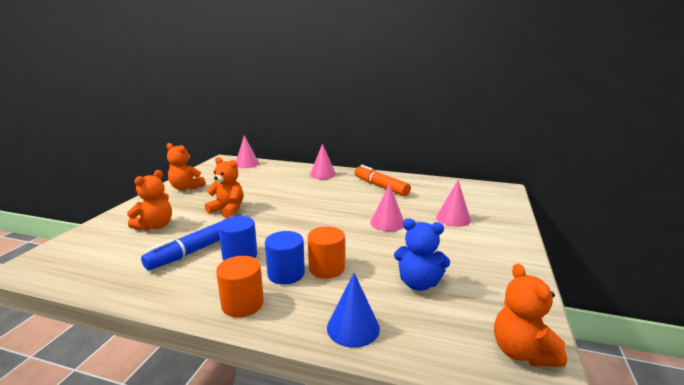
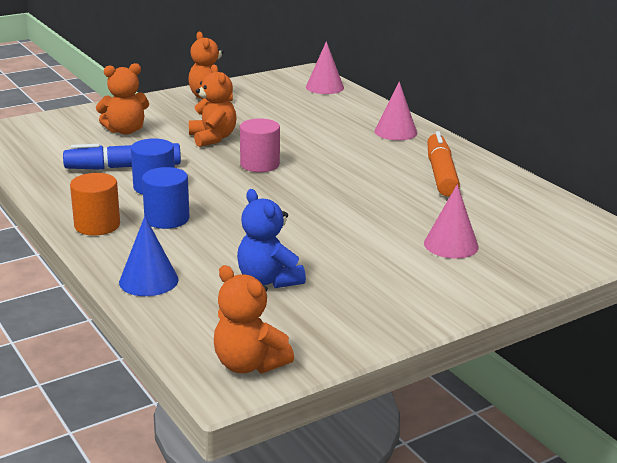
camera: 40 degrees right, 5 degrees up
orange cylinder [308,226,345,279] -> none
pink cone [370,183,404,232] -> none
orange teddy bear [494,263,567,366] -> orange teddy bear turned 75 degrees counterclockwise [214,265,294,374]
none -> pink cylinder [240,118,280,172]

